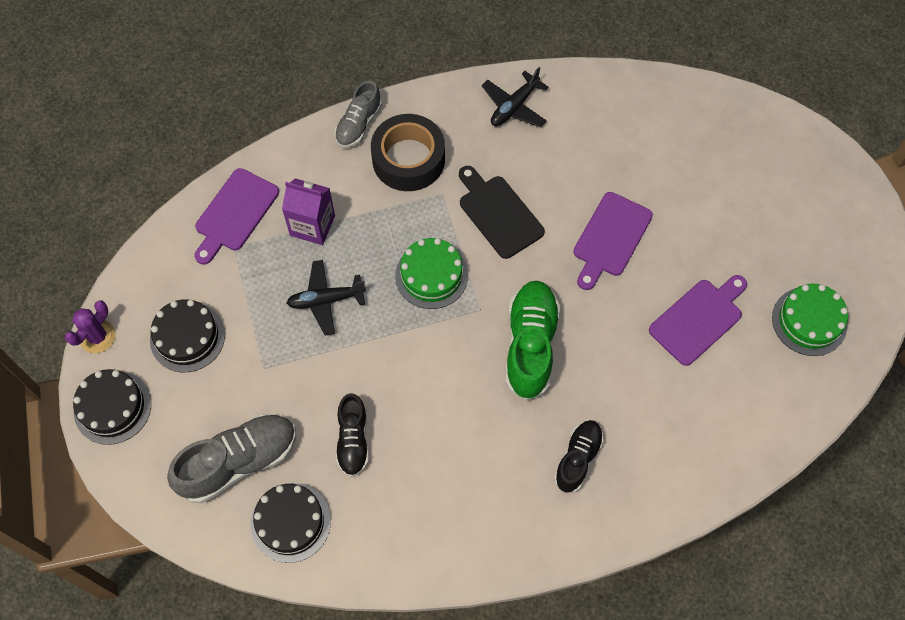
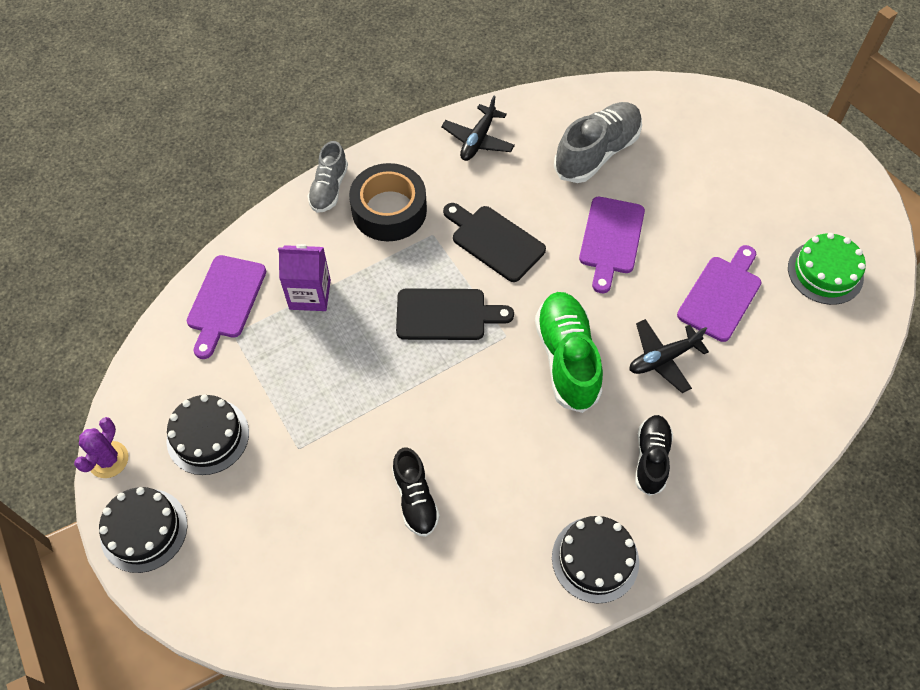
camera: 15 degrees left, 5 degrees down
grey shoe [167,414,296,503] -> grey shoe moved to [554,102,642,183]
black cake [250,483,331,563] -> black cake moved to [552,516,639,604]
black plane [287,260,366,336] -> black plane moved to [630,319,709,393]
green cake [395,238,468,309] -> black cutting board [396,289,514,340]

